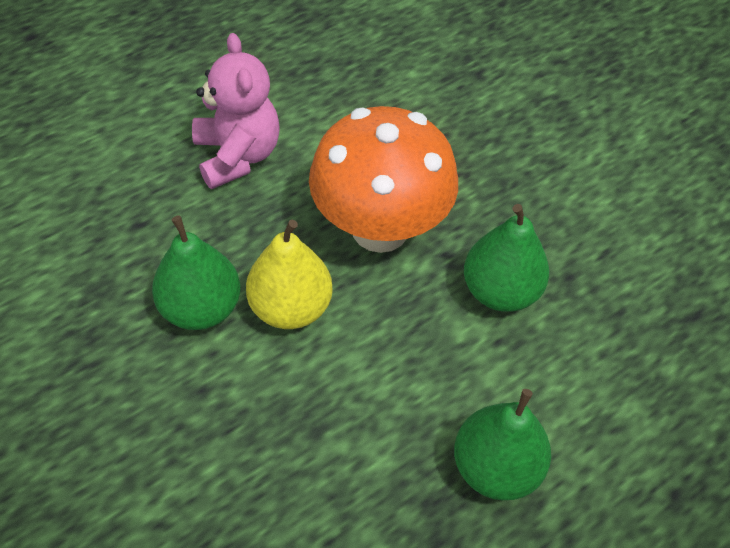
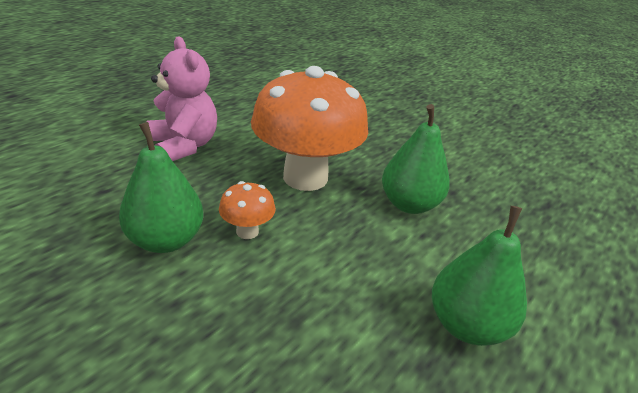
camera: 15 degrees left, 20 degrees down
yellow pear [246,220,333,329] -> orange mushroom [219,181,276,239]

